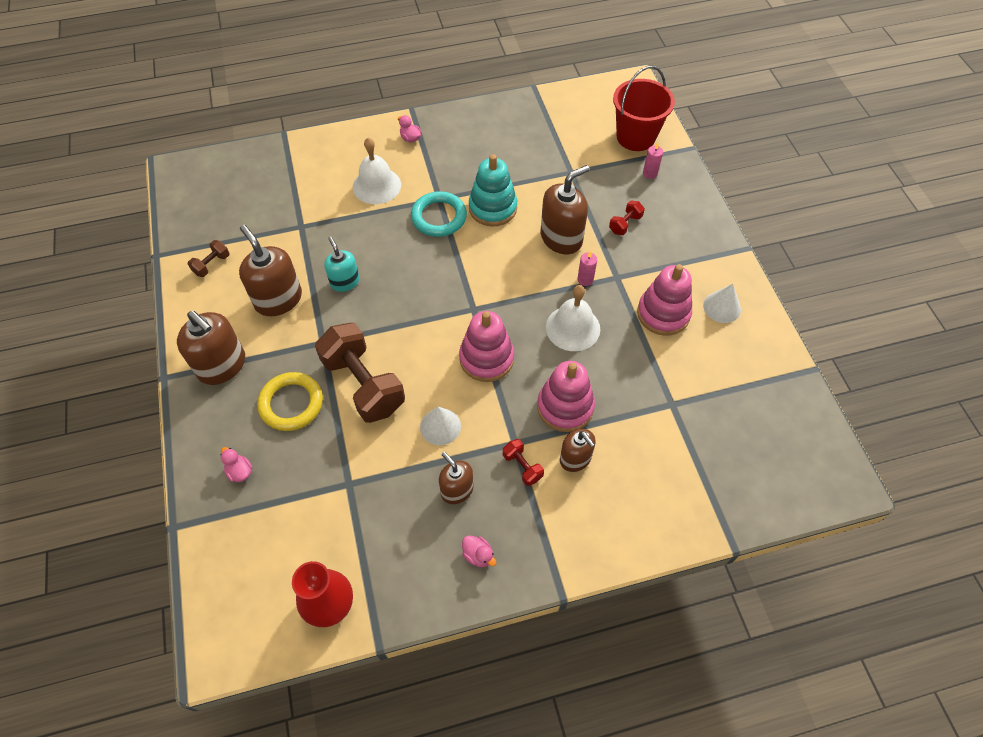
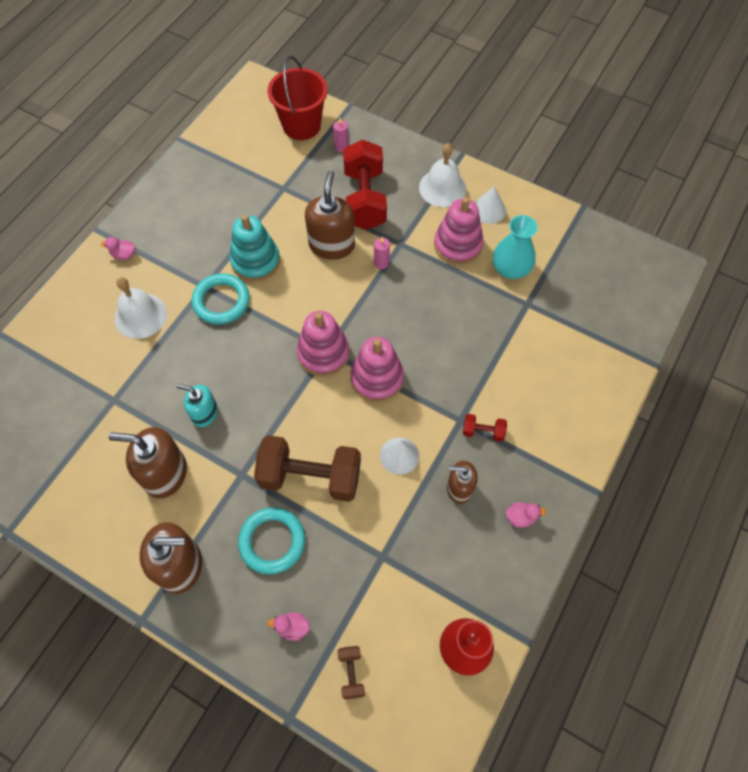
camera: 45 degrees left, 5 degrees up
brown dumbbell [188,240,230,277] -> brown dumbbell moved to [337,646,365,700]
yellow ring [257,372,323,431] -> turquoise ring [238,507,305,574]
pink stacking toy [537,361,595,432] -> pink stacking toy moved to [297,311,350,377]
white bell [546,285,600,351] -> white bell moved to [419,143,467,207]
brown soap dispenser [560,429,596,472] -> none
red dumbbell [609,200,645,235] -> red dumbbell [343,140,387,230], size x2.30
none -> turquoise vase [493,215,538,279]

